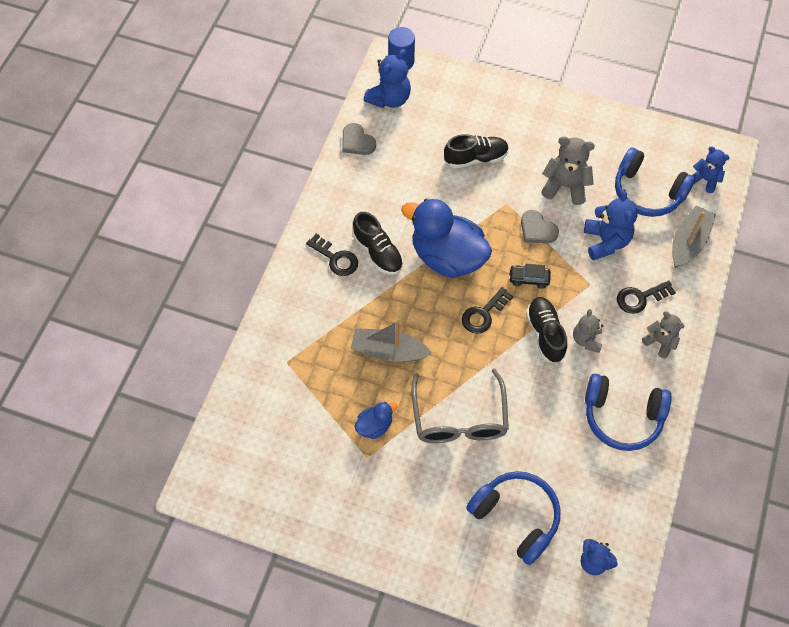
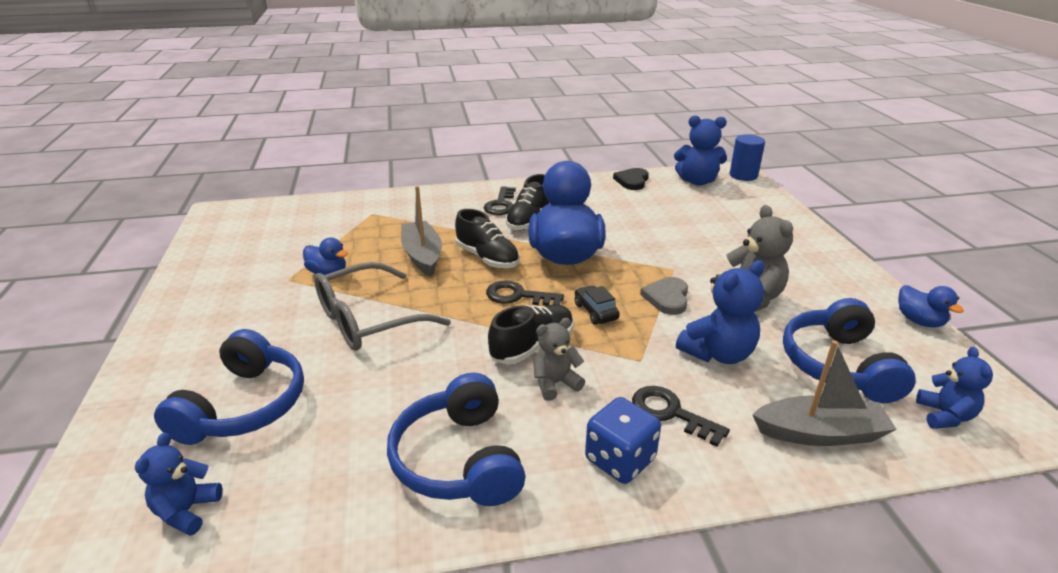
camera: 60 degrees right, 30 degrees down
grey heart [342,123,376,155] -> black heart [613,168,649,190]
black shoe [444,134,509,169] -> black shoe moved to [455,209,520,268]
grey teddy bear [642,311,685,358] -> blue dice [585,397,661,484]
none -> blue duck [898,285,964,328]

